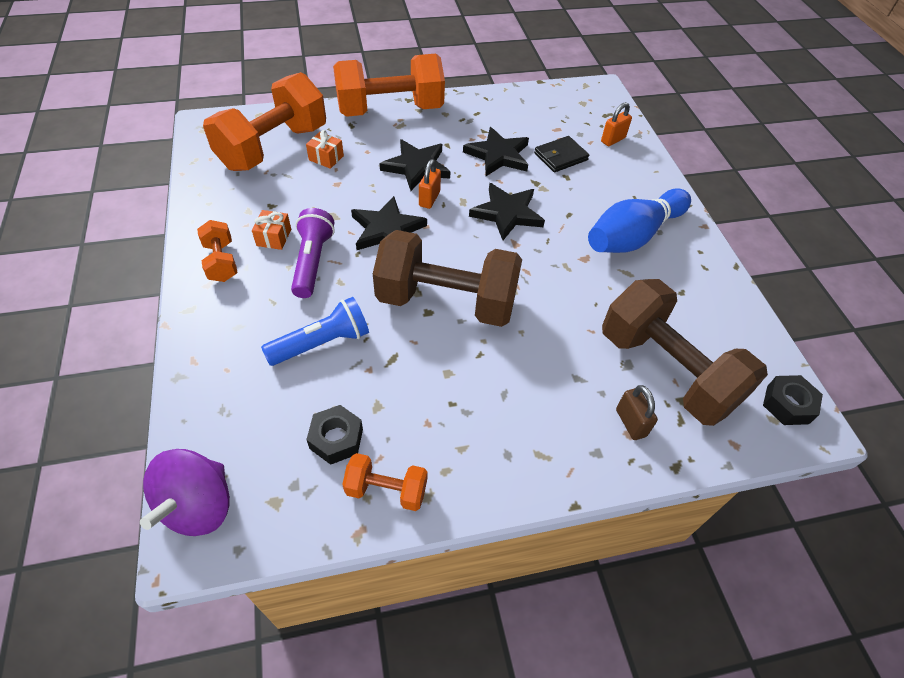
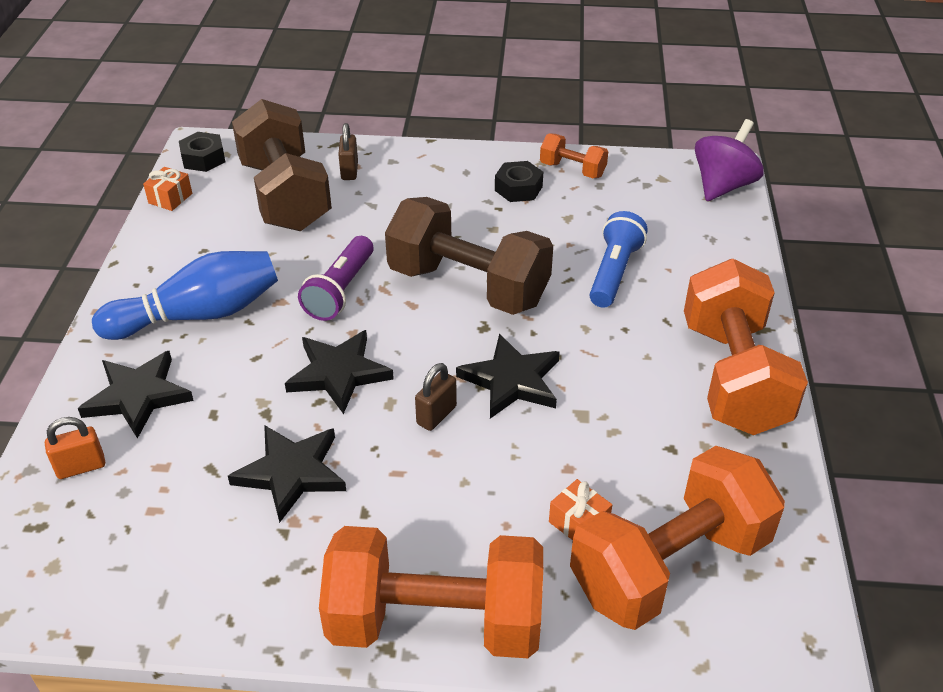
camera: 160 degrees left, 10 degrees down
orange dumbbell [197,220,238,282] -> orange dumbbell [684,259,808,435], size x2.14
orange gift [252,210,291,250] -> orange gift moved to [143,167,192,211]
blue flashlight [261,297,369,366] -> blue flashlight turned 120 degrees clockwise [590,211,648,308]
purple flashlight [291,208,335,298] -> purple flashlight moved to [298,236,374,321]
black nut [306,405,363,465] -> black nut moved to [495,161,543,202]
black star [380,139,451,191] -> black star moved to [78,351,194,439]
orange padlock [419,159,441,209] -> brown padlock [415,363,457,431]
black wallet [534,136,589,172] -> none

